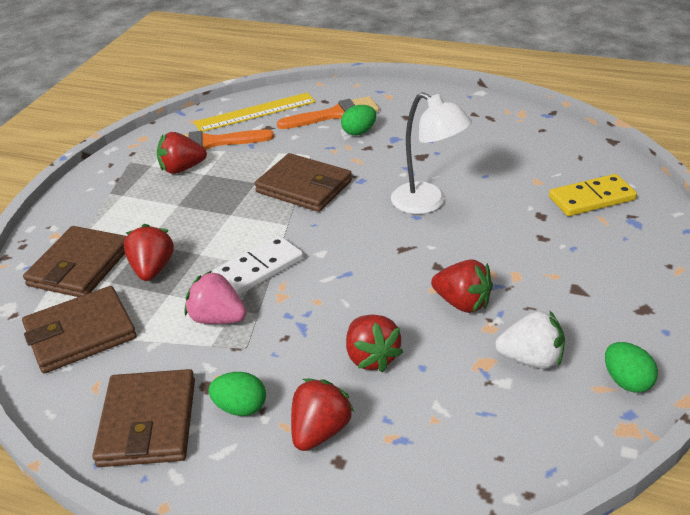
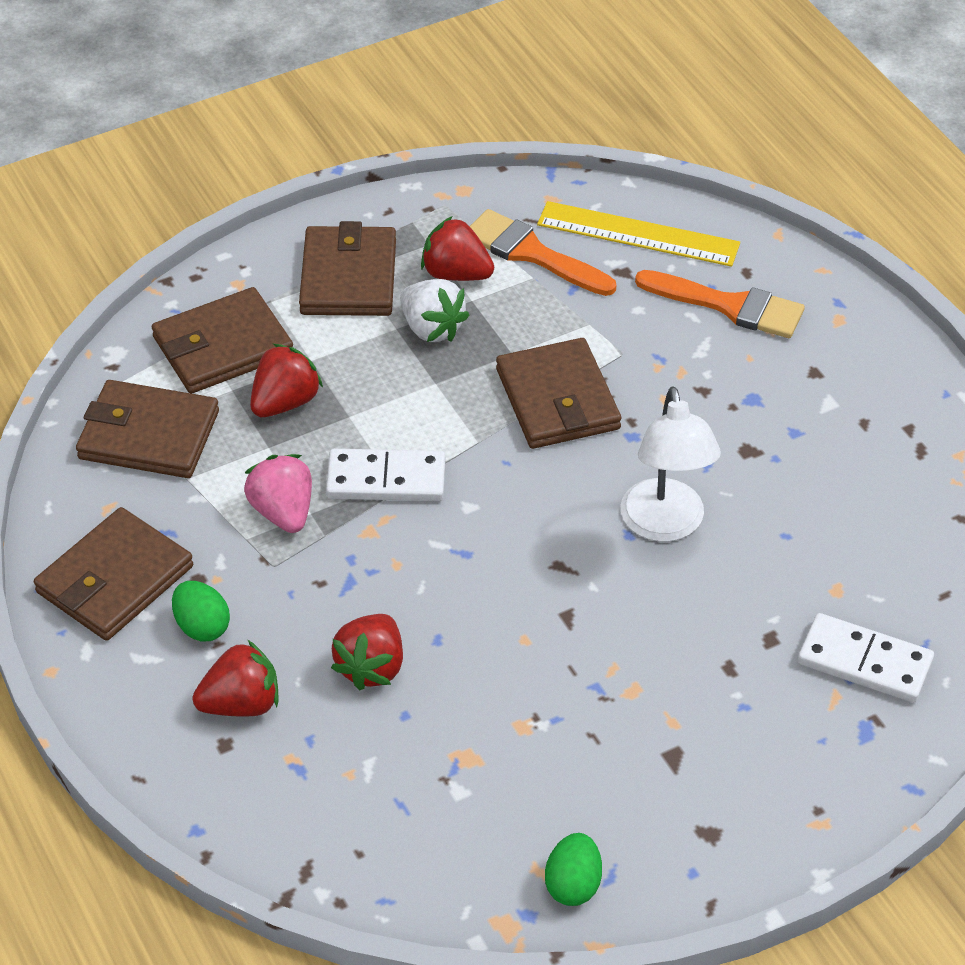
camera: 40 degrees right, 10 degrees up
green egg [341,105,376,135] -> none
red strawberry [431,259,493,313] -> none
white strawberry [495,310,565,369] -> white strawberry moved to [400,279,469,342]
yellow domino [549,174,637,216] -> white domino [798,613,934,703]
none -> brown wallet [299,221,396,316]

